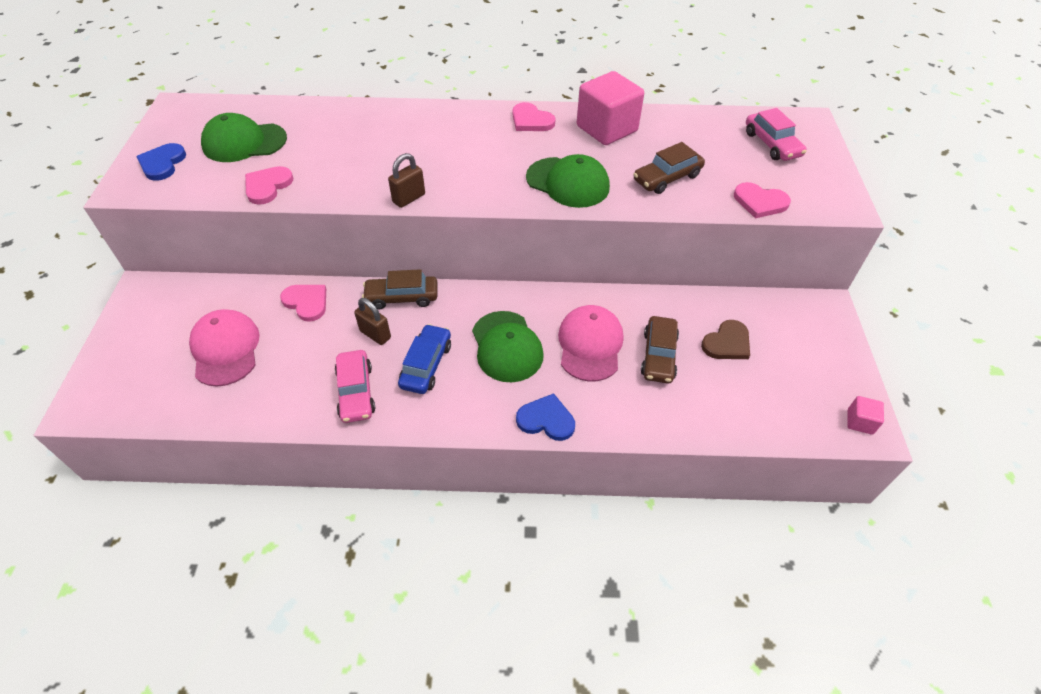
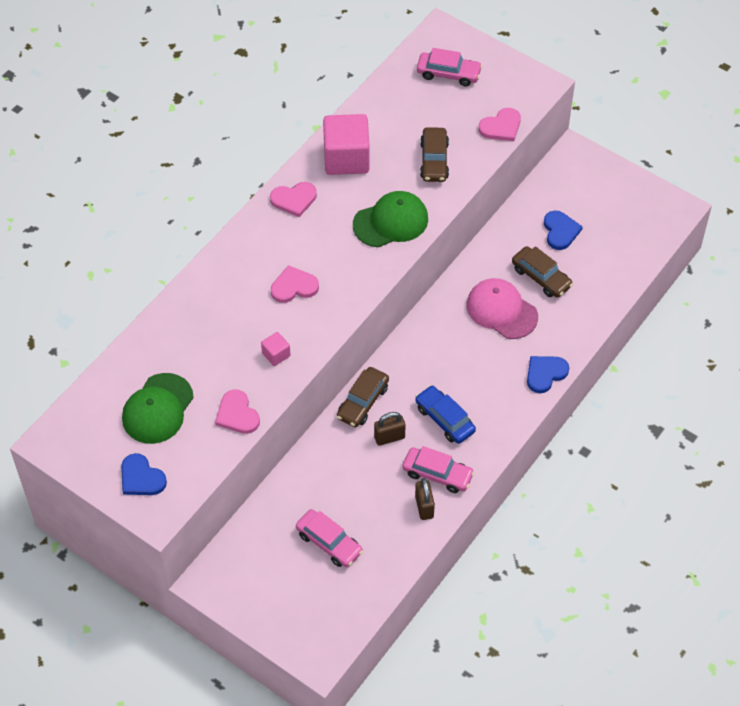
camera: 55 degrees left, 5 degrees up
pink cap [189,309,260,387] -> pink car [296,509,363,567]
pink heart [280,285,326,322] -> pink heart moved to [271,265,319,303]
brown padlock [388,153,425,208] -> brown padlock moved to [415,478,435,520]
green cap [472,311,544,382] -> none
brown heart [701,320,750,359] -> blue heart [544,211,583,250]
pink cube [847,396,884,435] -> pink cube moved to [261,332,290,366]

